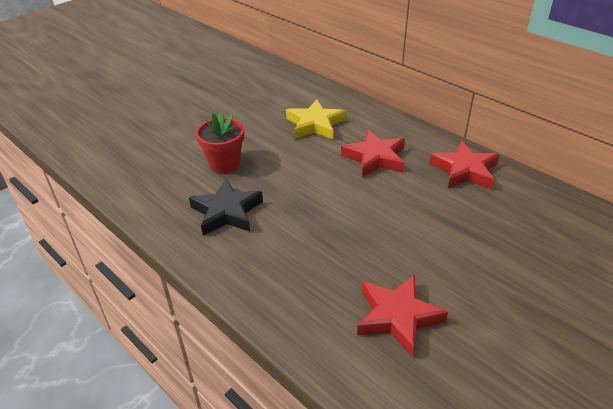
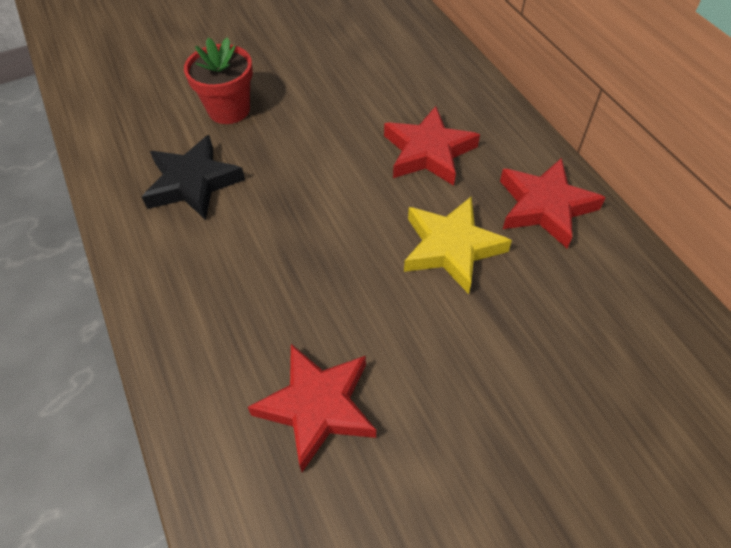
camera: 20 degrees right, 15 degrees up
yellow star [286,99,346,139] -> yellow star moved to [404,196,512,294]

